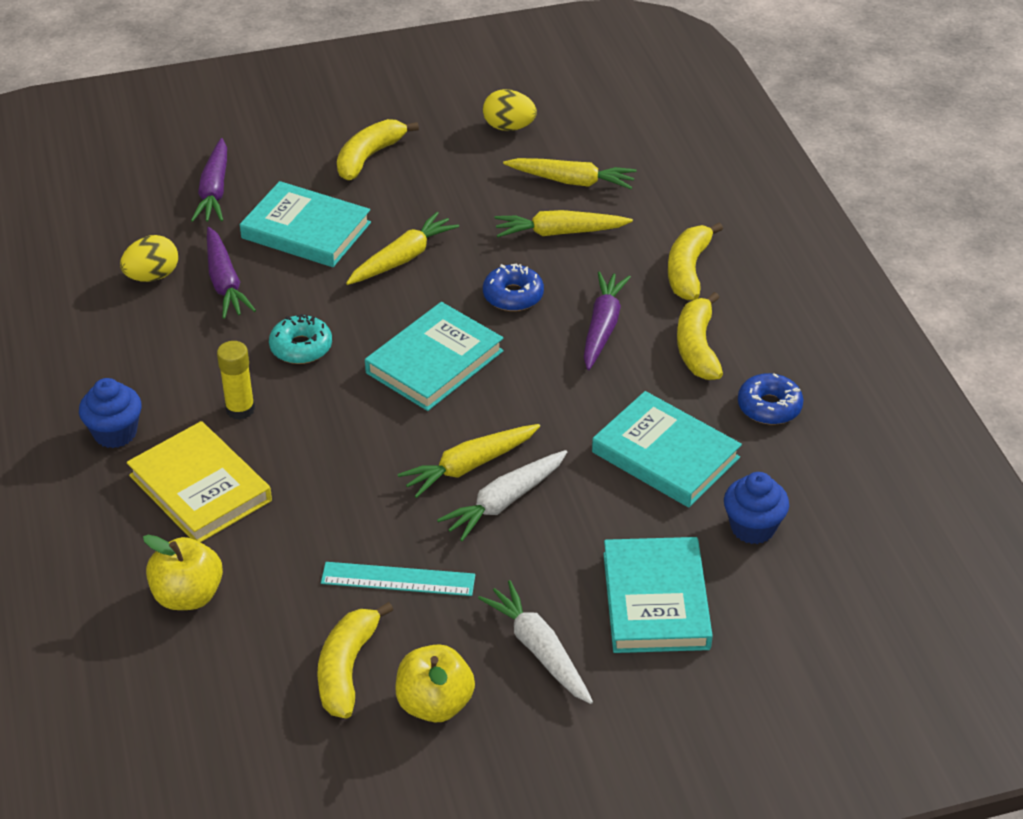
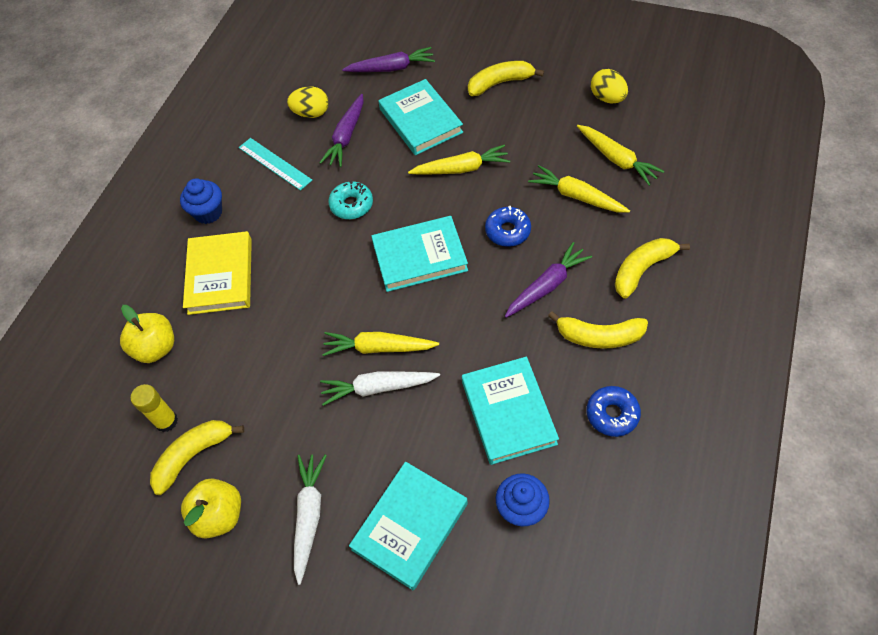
camera: 40 degrees right, 15 degrees up
purple carrot [191,138,227,222] -> purple carrot turned 135 degrees counterclockwise [342,47,435,72]
yellow glue stick [217,341,255,420] -> yellow glue stick moved to [131,384,178,432]
turquoise ruler [321,562,475,596] -> turquoise ruler moved to [239,138,312,191]
yellow banana [677,292,723,380] -> yellow banana turned 120 degrees counterclockwise [548,311,648,349]

